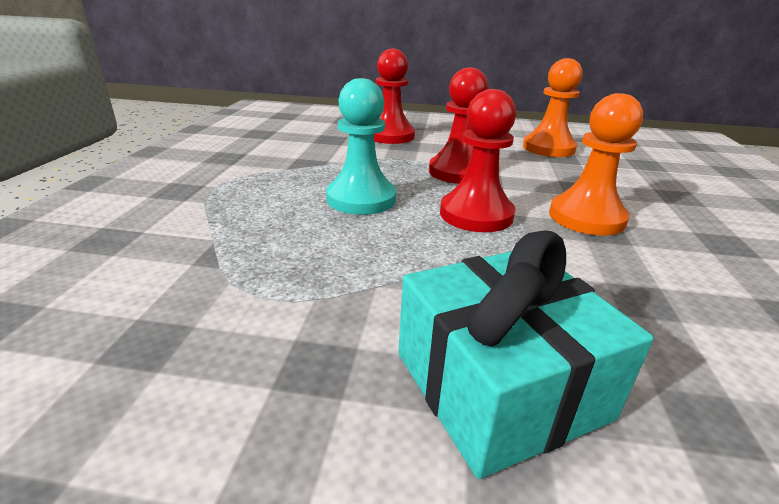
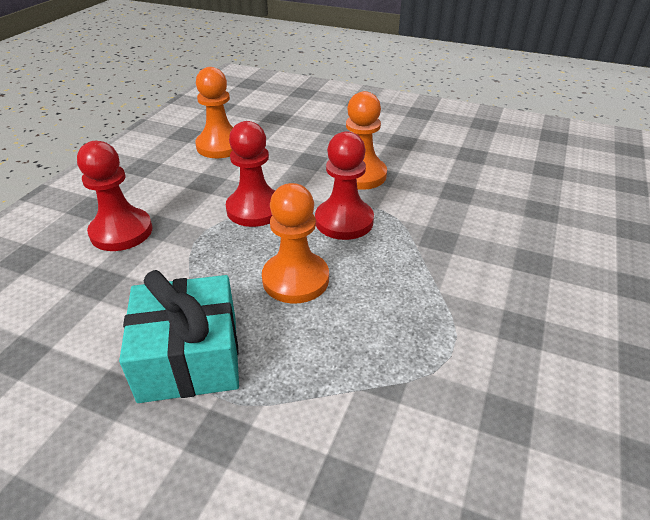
camera: 75 degrees left, 10 degrees up
turquoise pawn [326,78,397,215] -> orange pawn [262,183,329,304]
turquoise gift [398,230,654,479] -> turquoise gift moved to [119,270,239,403]

